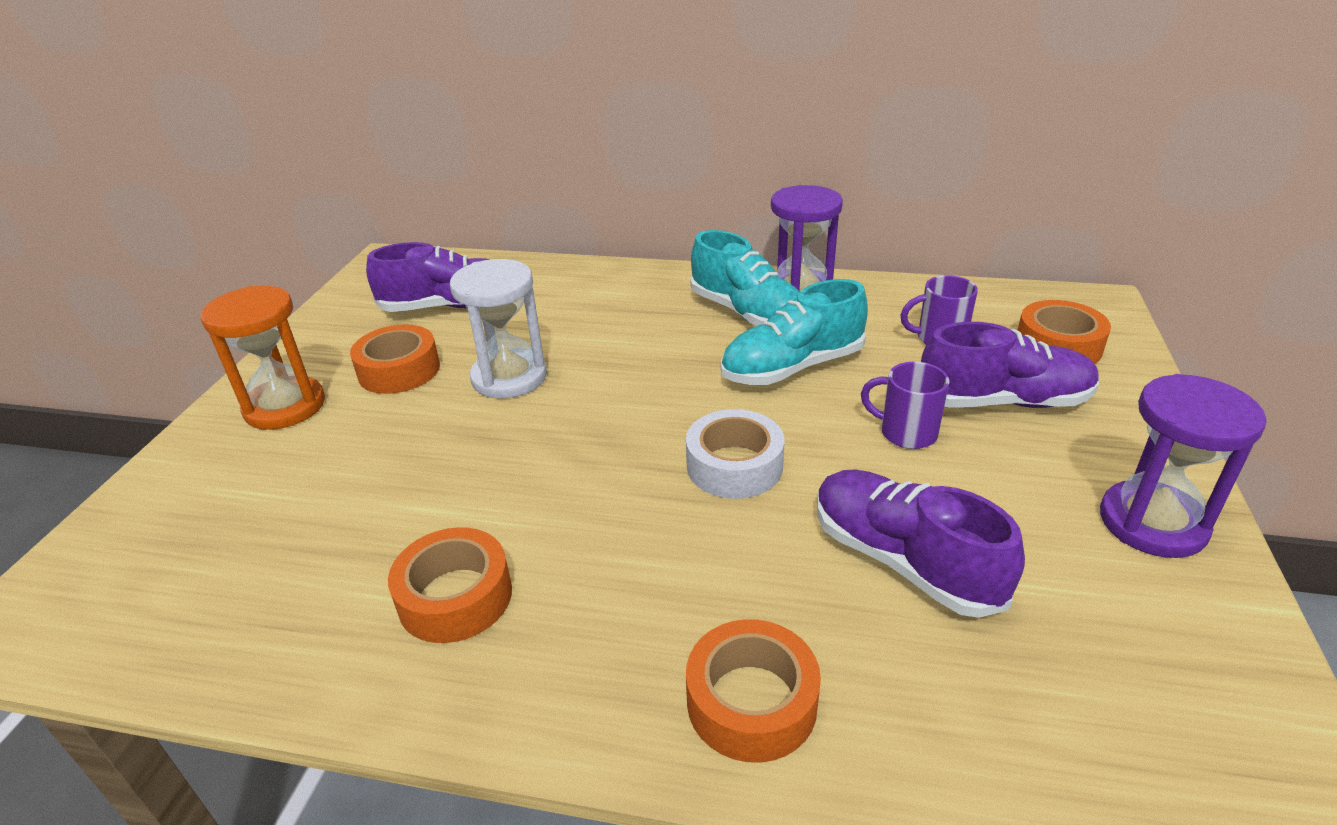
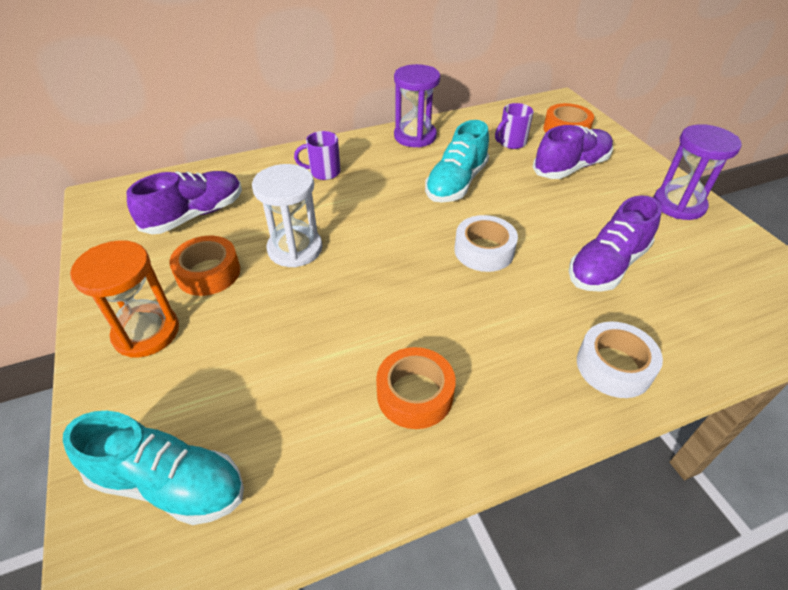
camera: 35 degrees left, 10 degrees up
orange tape [686,619,821,763] -> white tape [577,321,663,398]
turquoise shoe [690,230,800,326] -> turquoise shoe moved to [63,411,244,525]
purple shoe [817,469,1025,618] -> purple shoe turned 60 degrees counterclockwise [569,195,662,292]
purple mug [861,362,950,449] -> purple mug moved to [294,131,340,180]

